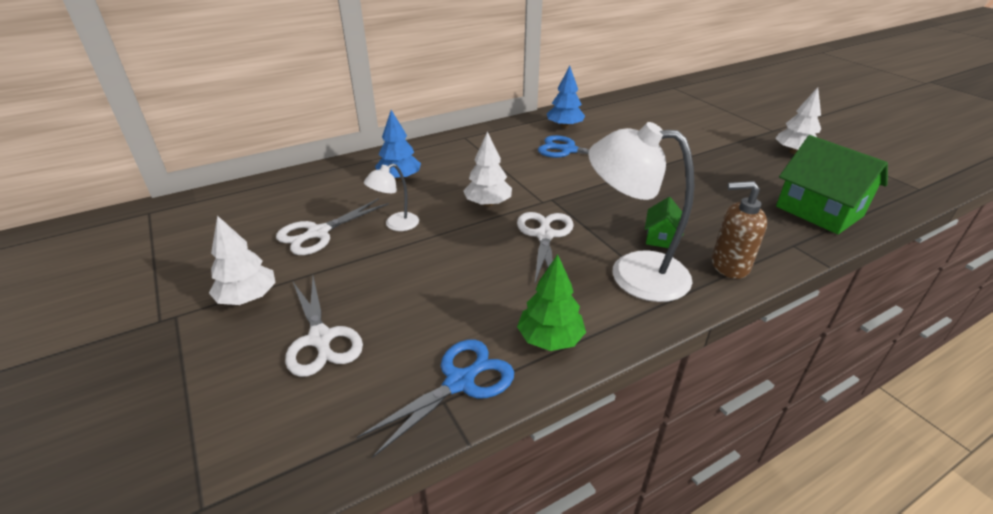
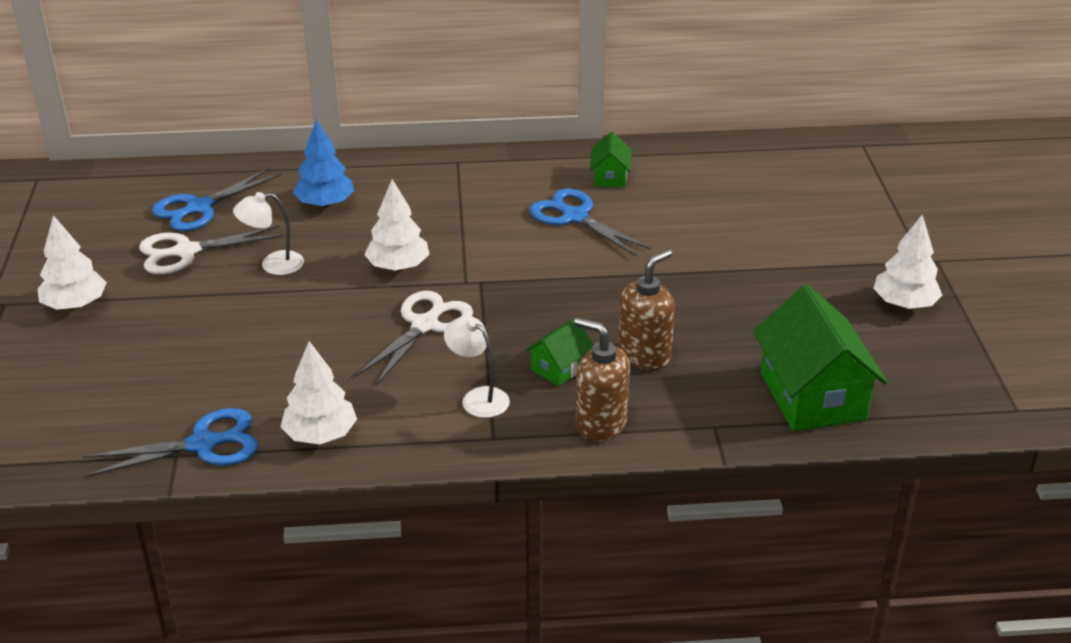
camera: 25 degrees right, 0 degrees up
white scissors [285,277,363,377] -> none
green tree [517,254,586,351] -> white tree [281,341,357,444]
blue tree [547,66,585,129] -> green house [590,132,632,188]
white lamp [588,122,694,302] -> white lamp [444,316,510,418], size x0.49
none -> blue scissors [152,168,281,231]
none -> brown soap dispenser [618,249,675,370]

